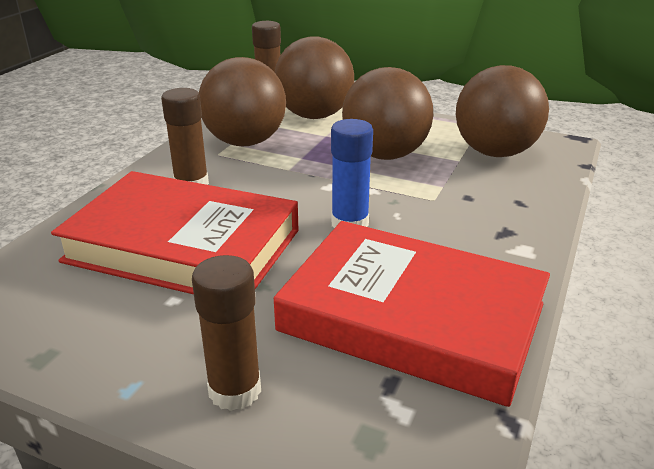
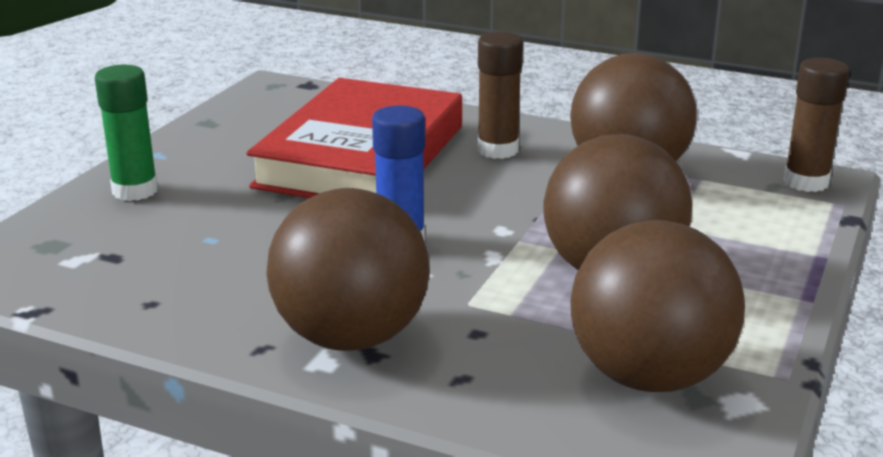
camera: 90 degrees right, 5 degrees down
brown glue stick [192,255,261,411] -> green glue stick [95,65,158,201]
red book [274,221,550,407] -> none
brown ball [275,37,354,119] -> brown ball moved to [266,188,430,351]

